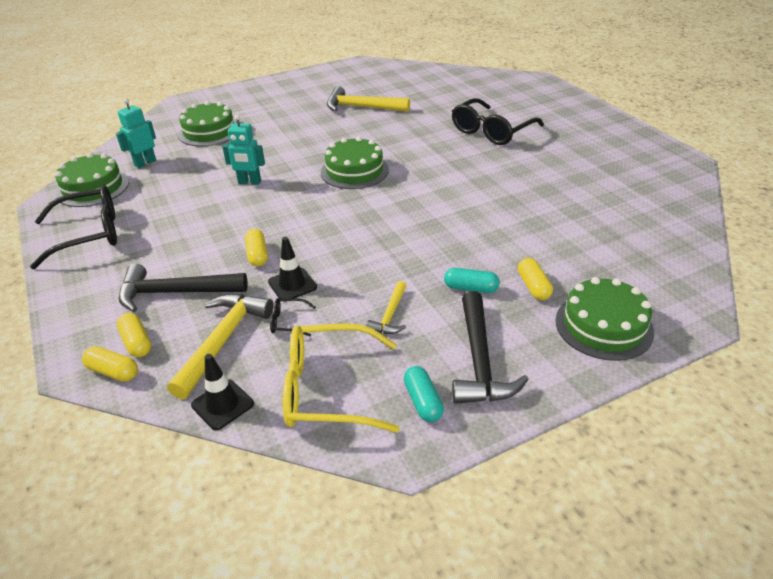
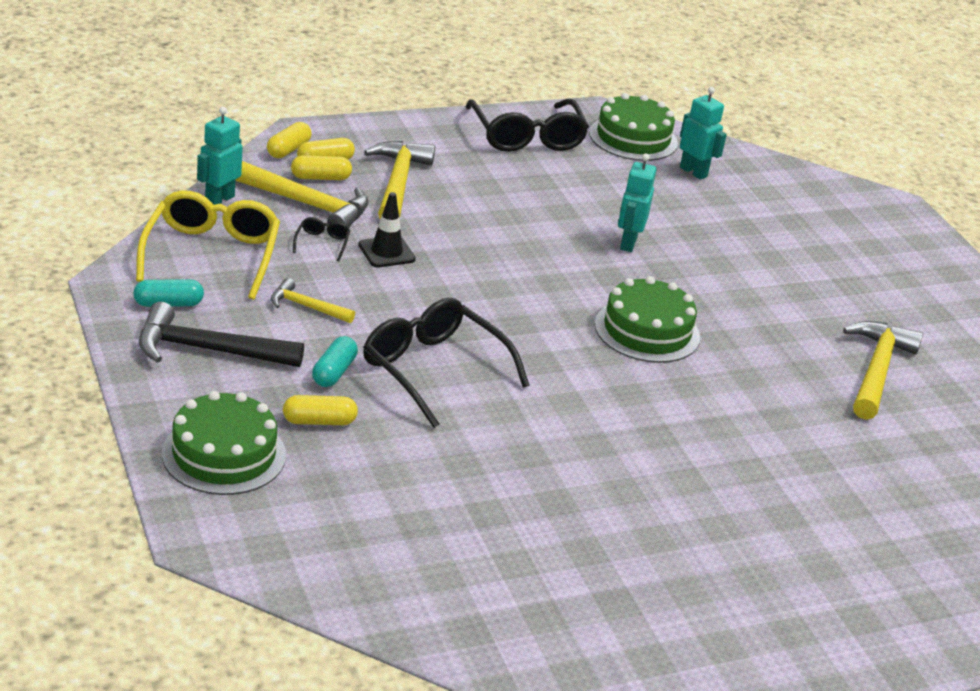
camera: 90 degrees right, 5 degrees down
black hammer [119,263,248,312] -> yellow hammer [364,141,435,219]
green cake [178,101,237,146] -> none
black traffic cone [191,354,254,430] -> turquoise robot [197,107,243,205]
yellow capsule [245,229,268,267] -> yellow capsule moved to [291,155,352,180]
black glasses [452,98,544,145] -> black glasses moved to [363,298,529,428]

